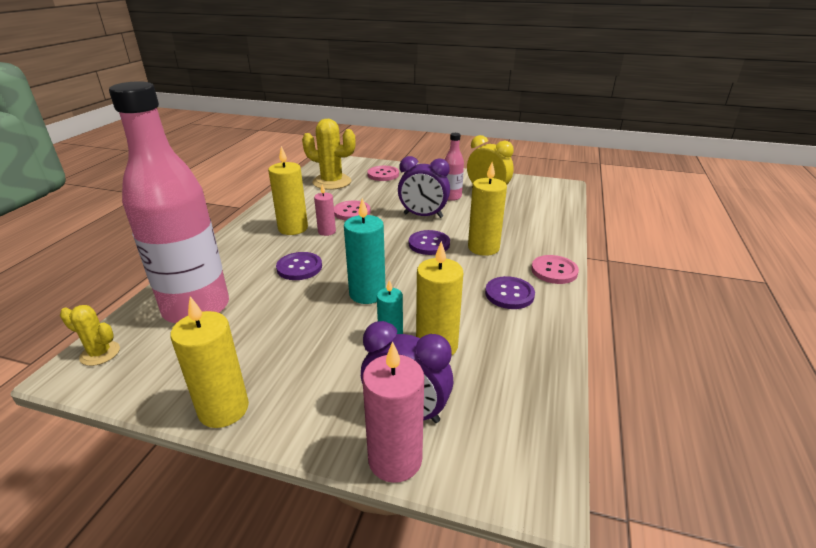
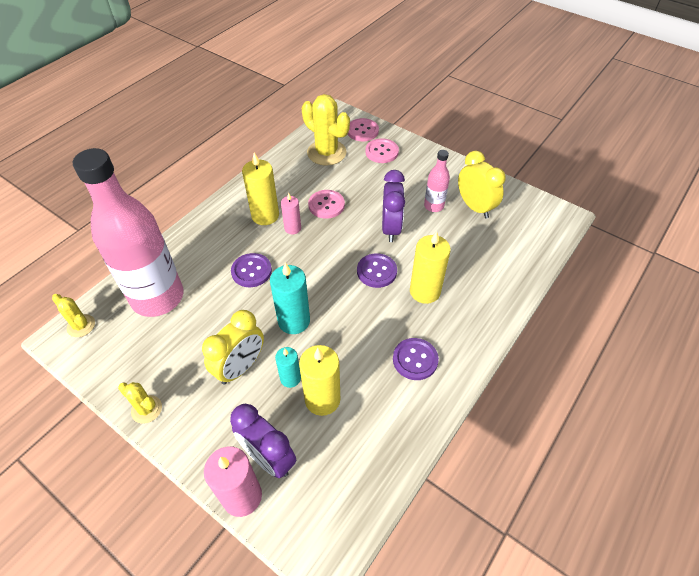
camera: 20 degrees right, 20 degrees up
yellow candle [170,296,249,428] -> yellow cactus [118,382,162,424]
purple clock [398,156,450,218] -> purple clock turned 120 degrees counterclockwise [382,170,405,242]
pink button [531,255,579,284] -> pink button moved to [348,118,379,141]
none -> yellow clock [202,310,264,385]

